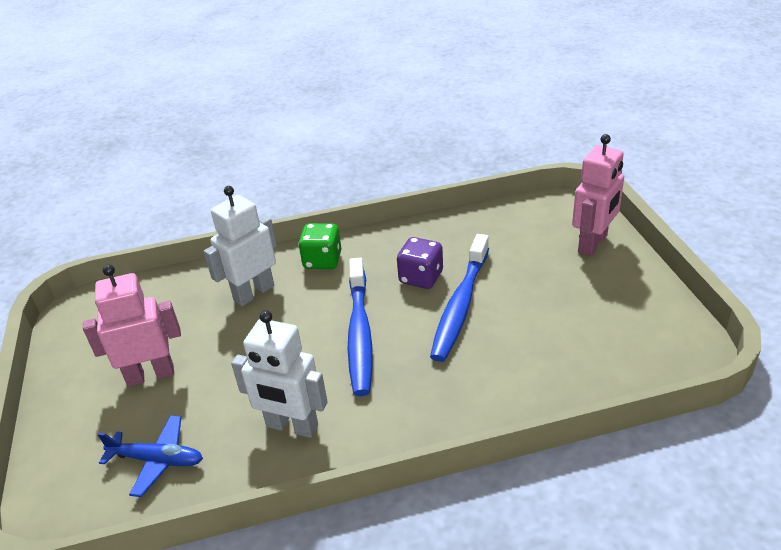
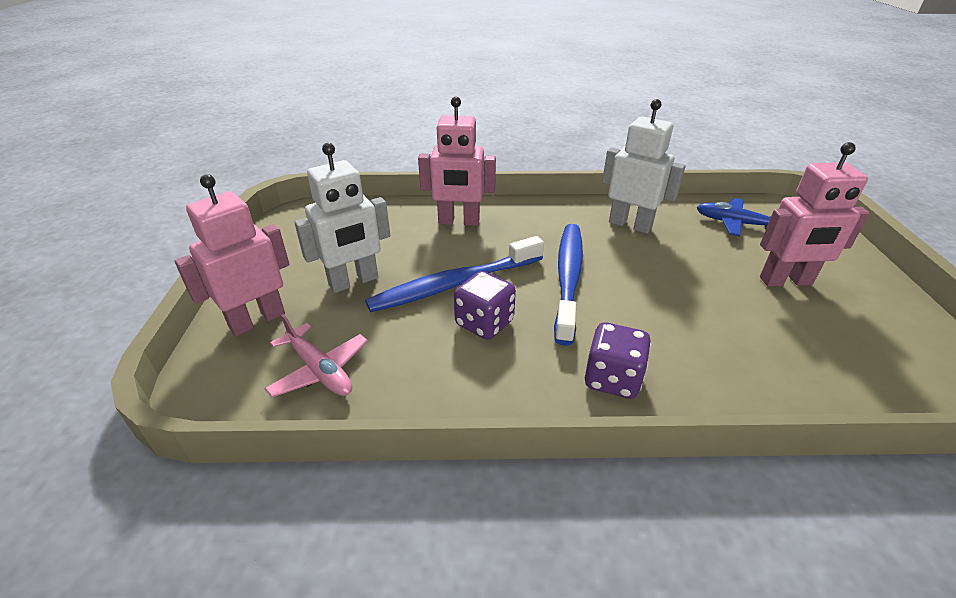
camera: 170 degrees left, 0 degrees up
white robot [204,186,277,306] -> white robot moved to [294,143,390,293]
green dice [298,223,341,269] -> purple dice [585,322,651,399]
blue toothbrush [430,234,489,362] -> blue toothbrush turned 150 degrees counterclockwise [365,236,544,312]
none -> pink plane [264,314,368,397]
none -> pink robot [418,97,496,226]

